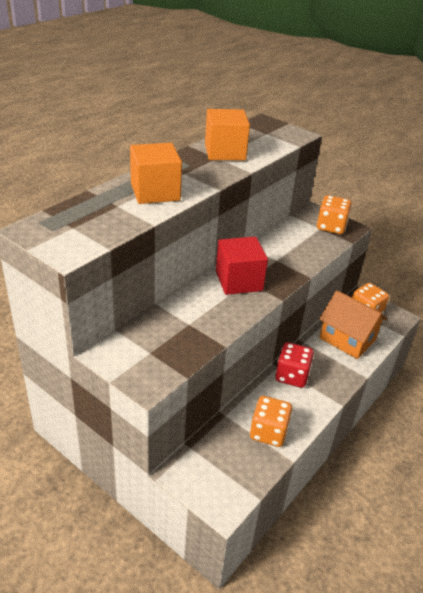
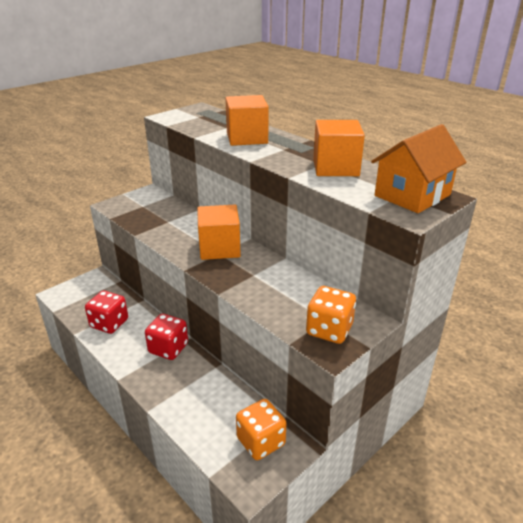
camera: 100 degrees right, 5 degrees down
red cube [216,237,268,295] -> orange cube [197,205,241,260]
orange dice [250,396,292,447] -> red dice [85,291,128,334]
orange house [319,290,387,359] -> orange house moved to [371,124,467,213]

